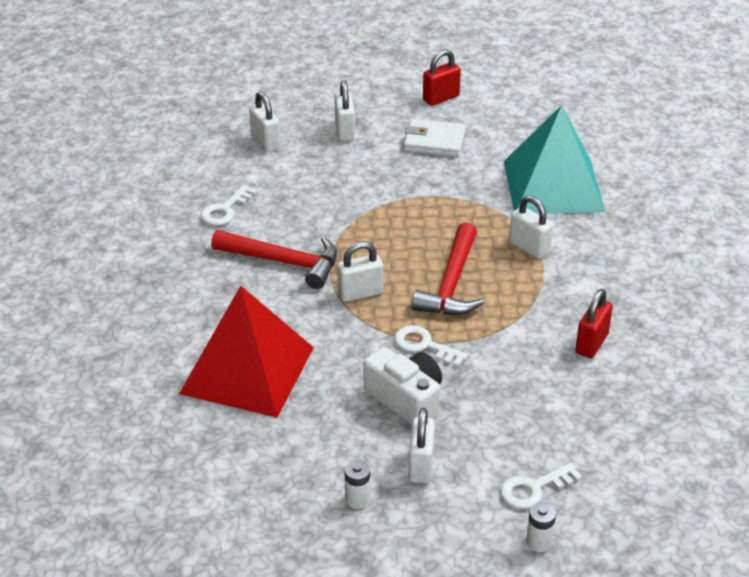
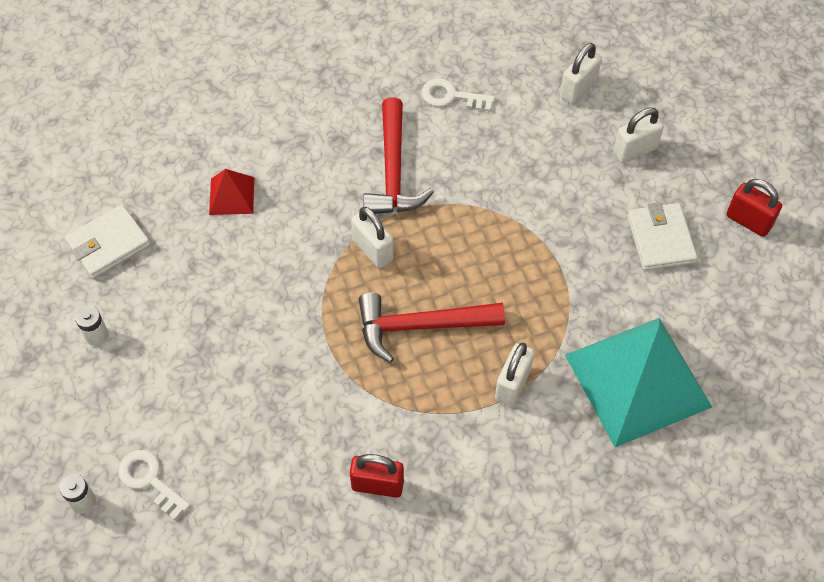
camera: 70 degrees right, 20 degrees up
red pyramid [179,286,314,418] -> red pyramid [209,169,254,215], size x0.44
white camera [364,347,442,425] -> none
white key [394,325,468,367] -> none
white padlock [409,408,435,483] -> none
none -> white wallet [65,204,150,279]

